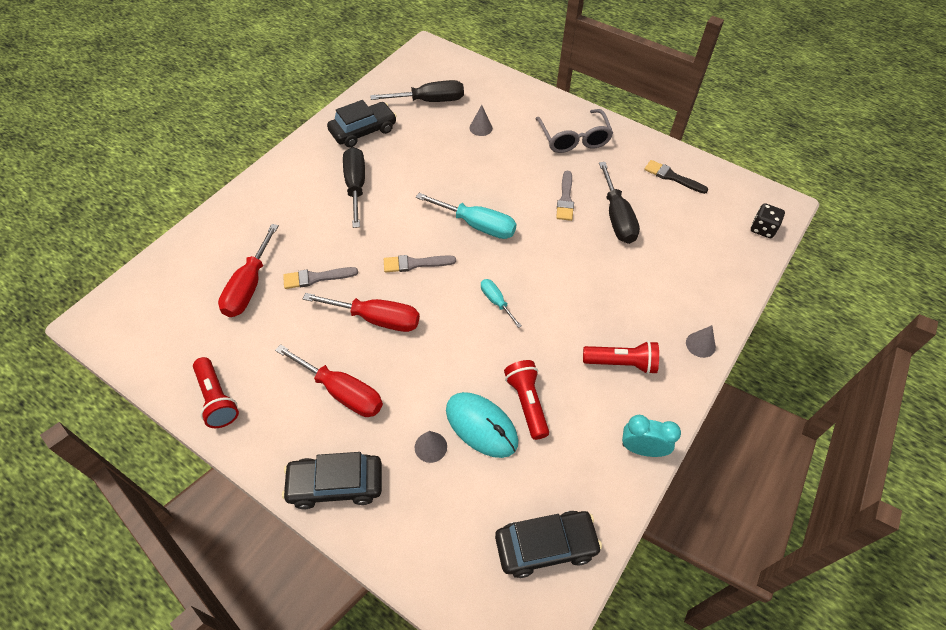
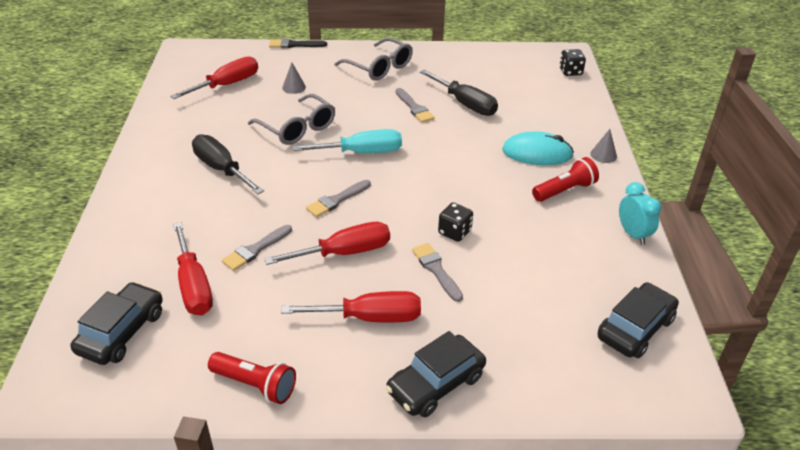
camera: 35 degrees left, 15 degrees down
black car [327,100,396,147] -> black car moved to [70,282,163,365]
black screwdriver [370,80,464,102] -> red screwdriver [170,56,258,99]
grey cone [415,431,447,463] -> none
turquoise mouse [446,392,518,458] -> turquoise mouse moved to [502,131,574,165]
turquoise screwdriver [481,279,522,328] -> none
red flashlight [504,360,549,440] -> none
turquoise clock [622,415,681,457] -> turquoise clock turned 90 degrees clockwise [619,182,662,245]
black brush [644,160,708,194] -> black brush moved to [269,38,327,48]
none -> grey glasses [248,94,335,145]
none -> grey brush [412,243,463,302]
none -> black dice [438,202,473,242]

